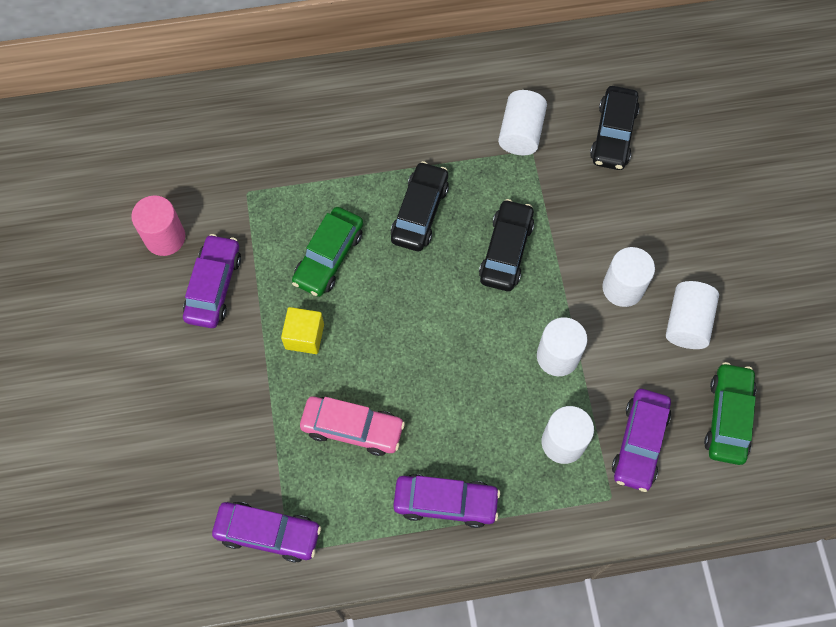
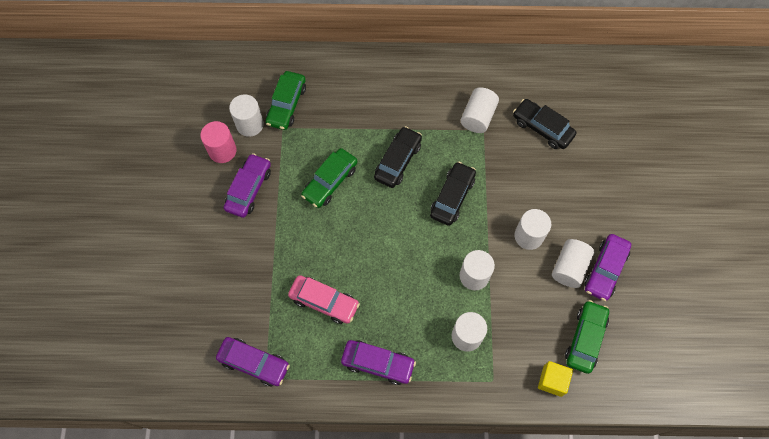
camera: 10 degrees right, 0 degrees up
yellow cube [281,307,324,354] -> yellow cube moved to [538,361,573,397]
black car [590,86,640,170] -> black car turned 105 degrees clockwise [513,99,576,149]
purple car [612,389,671,492] -> purple car moved to [584,234,631,301]
none -> white cylinder [229,94,264,137]
none -> green car [266,71,306,130]

